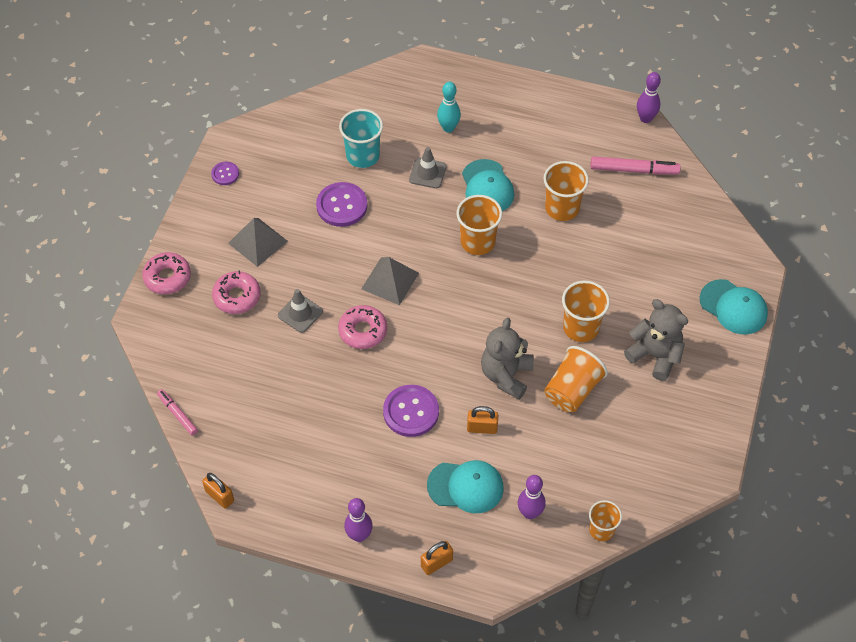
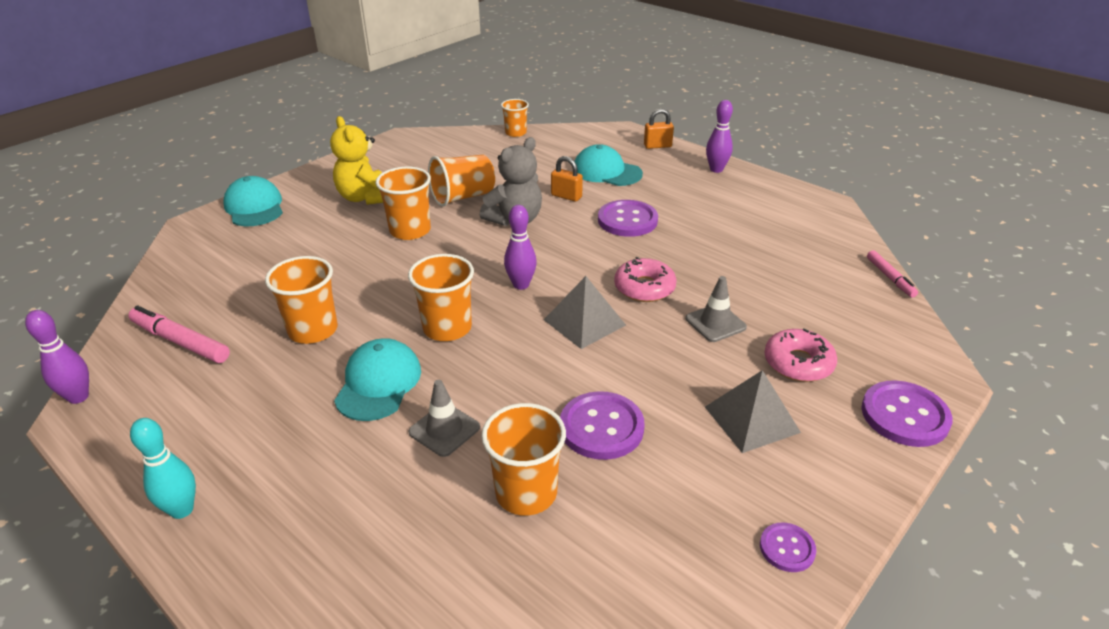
camera: 155 degrees left, 20 degrees down
pink donut [142,252,191,294] -> purple button [862,380,953,447]
orange padlock [202,473,234,509] -> none
turquoise cup [339,109,383,168] -> orange cup [481,403,566,516]
turquoise bowling pin [437,82,461,133] -> turquoise bowling pin moved to [130,418,196,519]
purple bowling pin [518,475,546,519] -> purple bowling pin moved to [504,205,537,290]
grey teddy bear [624,299,688,381] -> yellow teddy bear [330,116,383,205]

